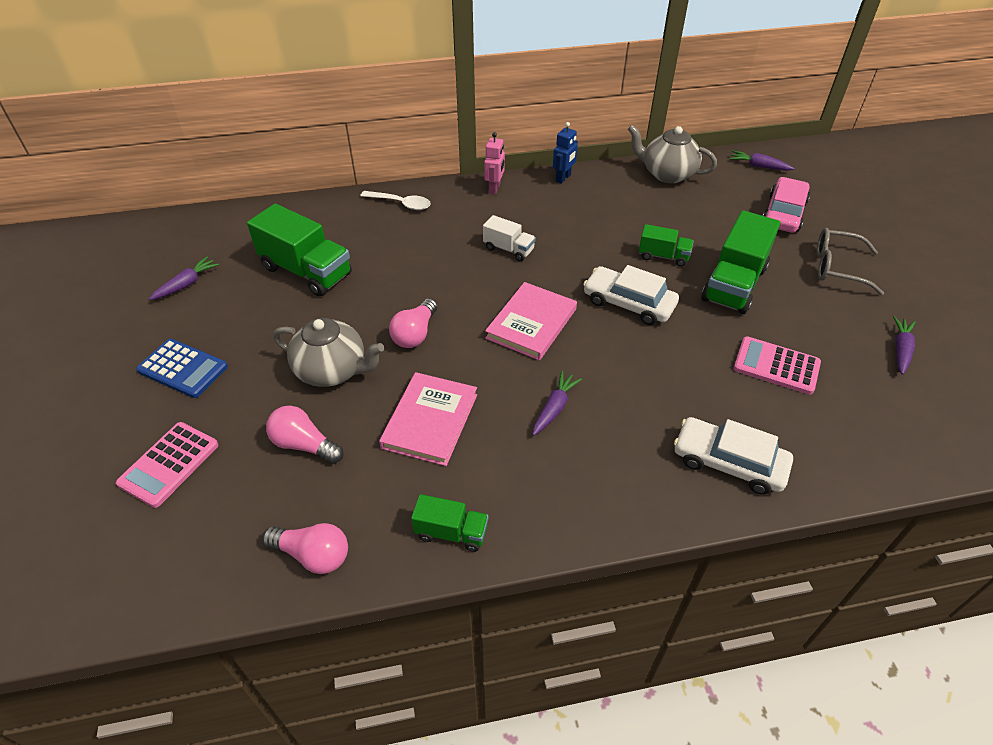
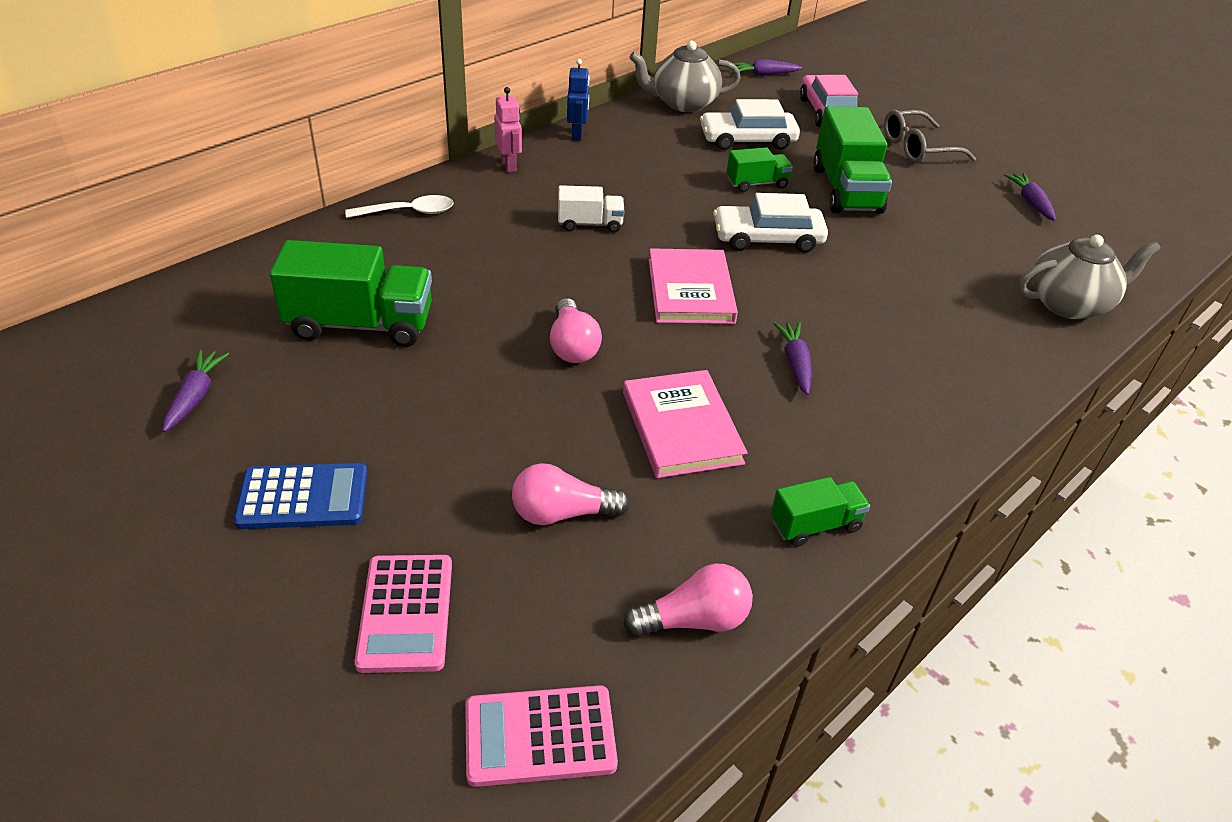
camera: 35 degrees left, 5 degrees down
grey teapot [273,318,384,387] -> grey teapot moved to [1018,235,1161,319]
white car [674,417,793,495] -> white car moved to [700,99,800,150]
pink calculator [734,337,821,395] -> pink calculator moved to [465,685,618,787]

